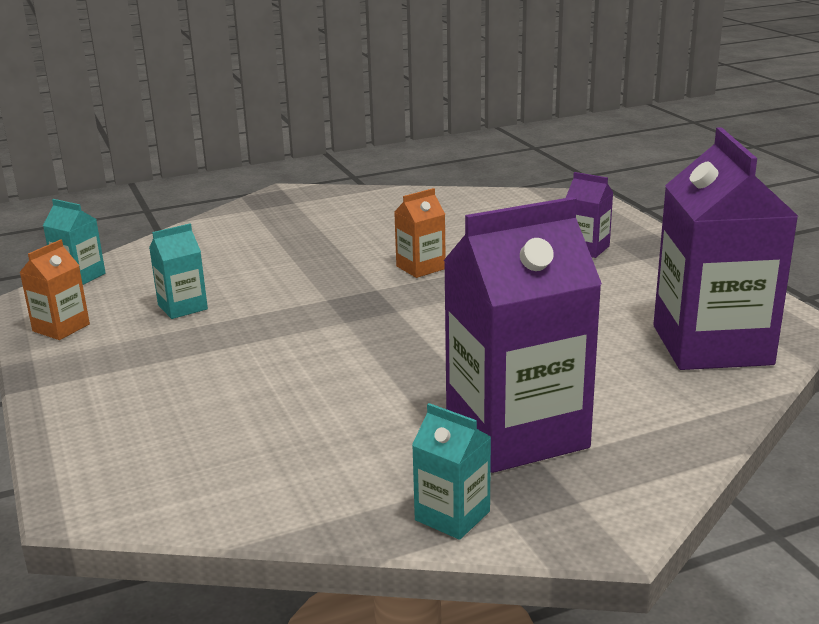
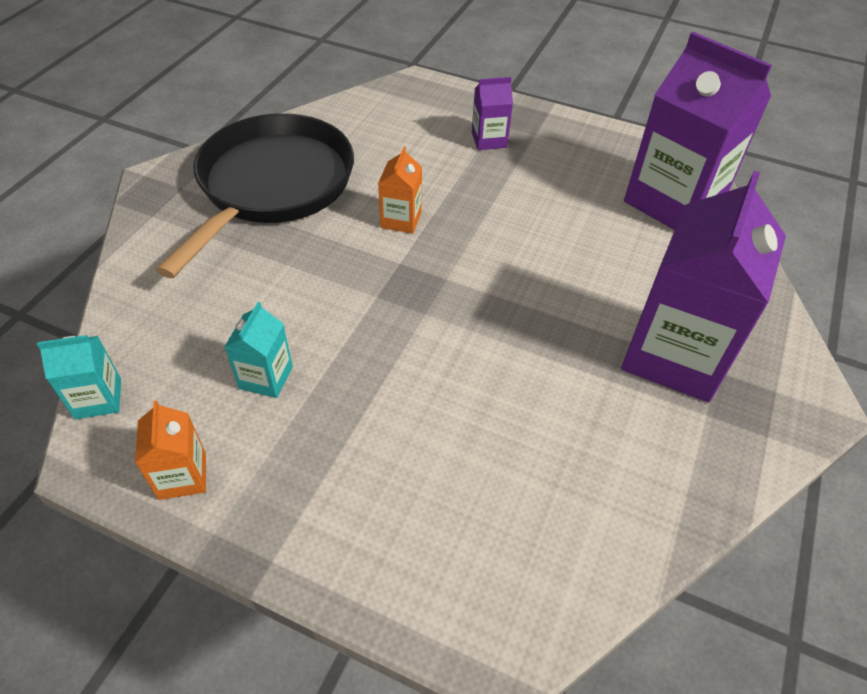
camera: 45 degrees left, 25 degrees up
turquoise carton [412,403,491,540] -> none
none -> black pan [156,113,354,278]

